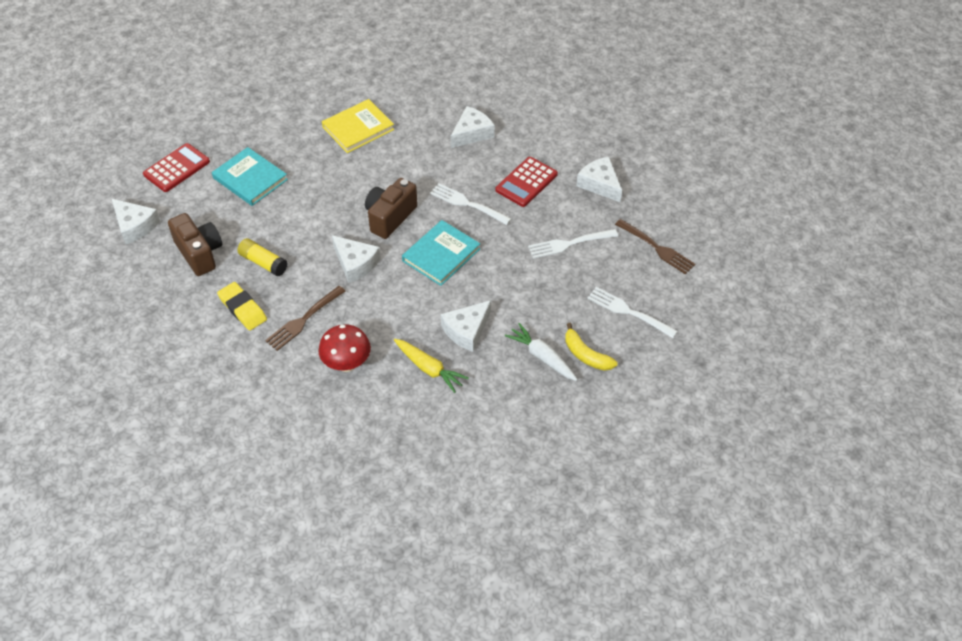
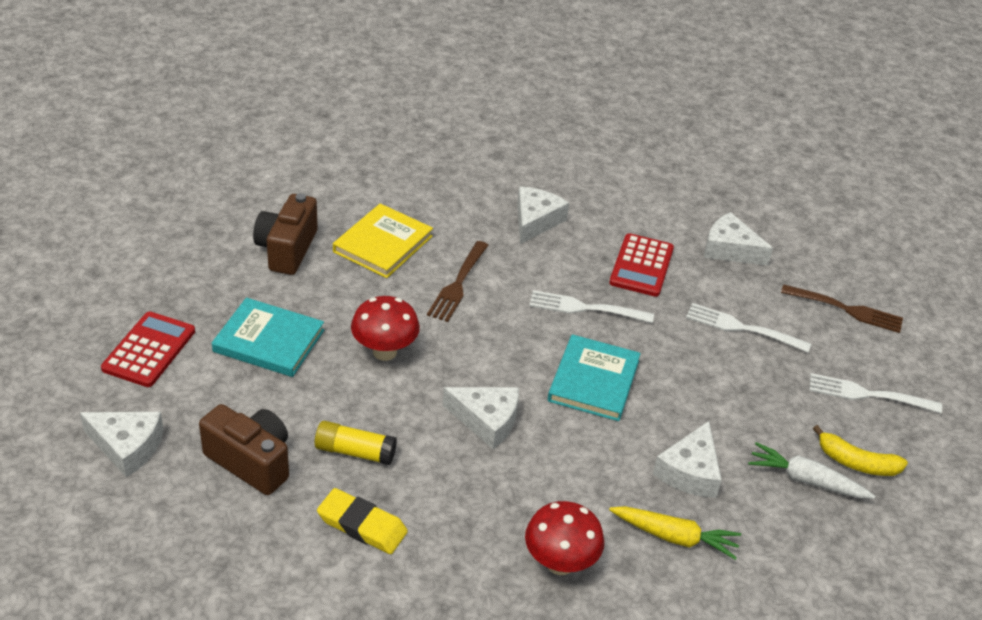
camera: 25 degrees left, 10 degrees down
brown fork [265,286,345,351] -> brown fork moved to [427,241,488,322]
brown camera [365,178,418,239] -> brown camera moved to [253,193,318,275]
white fork [528,229,618,259] -> white fork turned 60 degrees clockwise [686,303,811,353]
none -> red mushroom [351,296,420,361]

